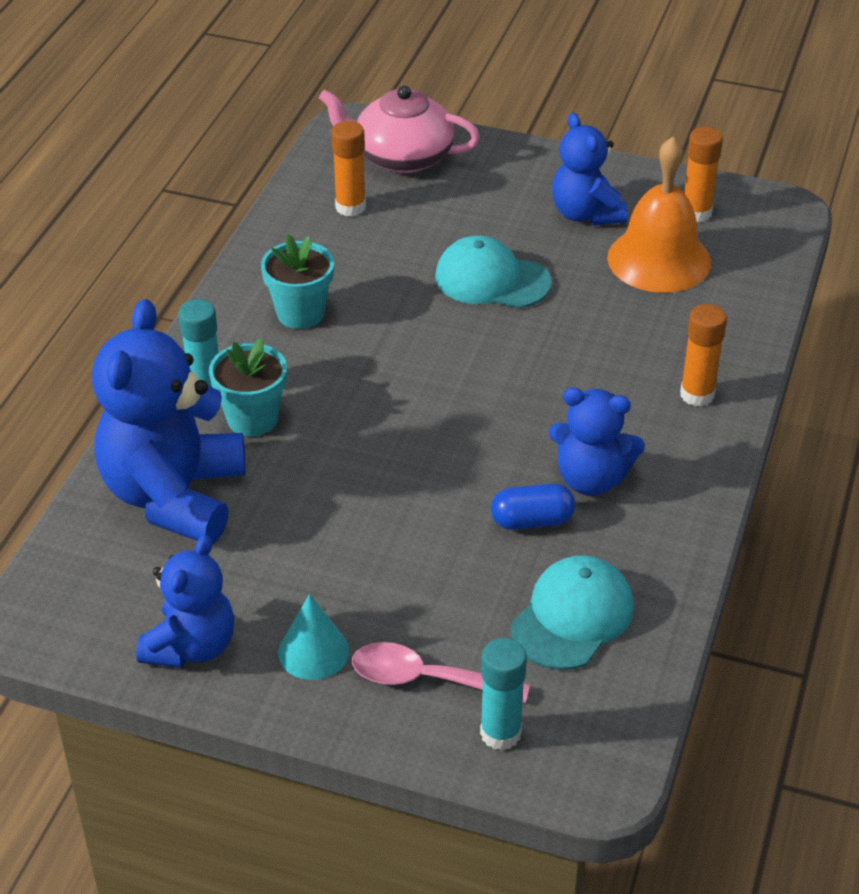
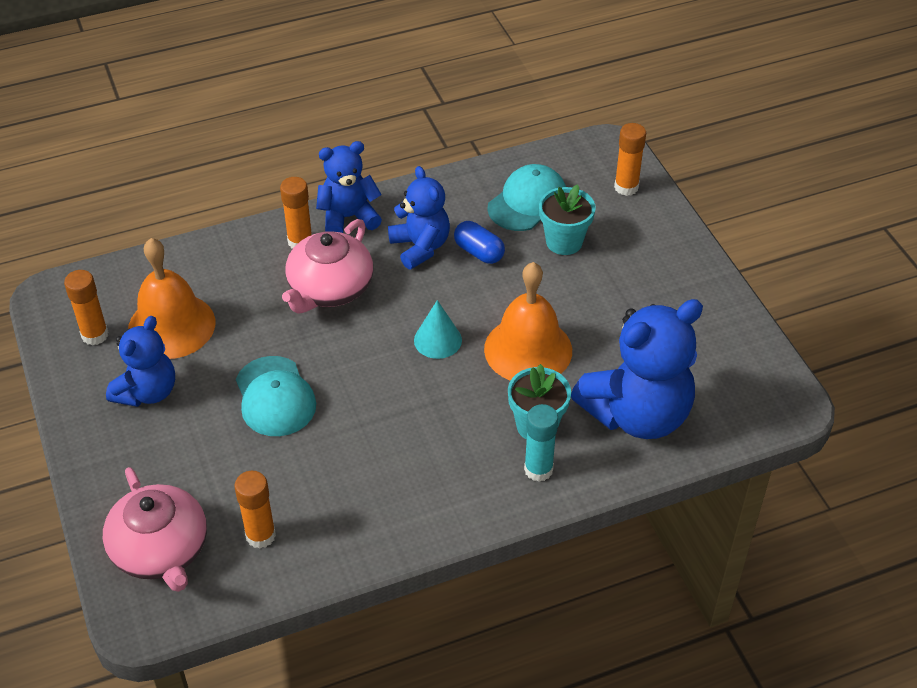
camera: 130 degrees left, 5 degrees up
blue teddy bear [136,535,234,668] -> blue teddy bear moved to [316,141,382,233]
turquoise flower pot [261,234,334,329] -> turquoise flower pot moved to [539,184,595,255]
turquoise cone [278,594,349,680] -> turquoise cone moved to [414,300,462,359]
pink spoon [352,642,530,703] -> none
turquoise glue stick [480,638,527,750] -> orange glue stick [614,123,646,196]
turquoise cap [511,555,634,670] -> turquoise cap turned 135 degrees clockwise [487,164,566,231]
none -> pink teapot [282,219,373,314]
none -> orange bell [484,262,572,381]

